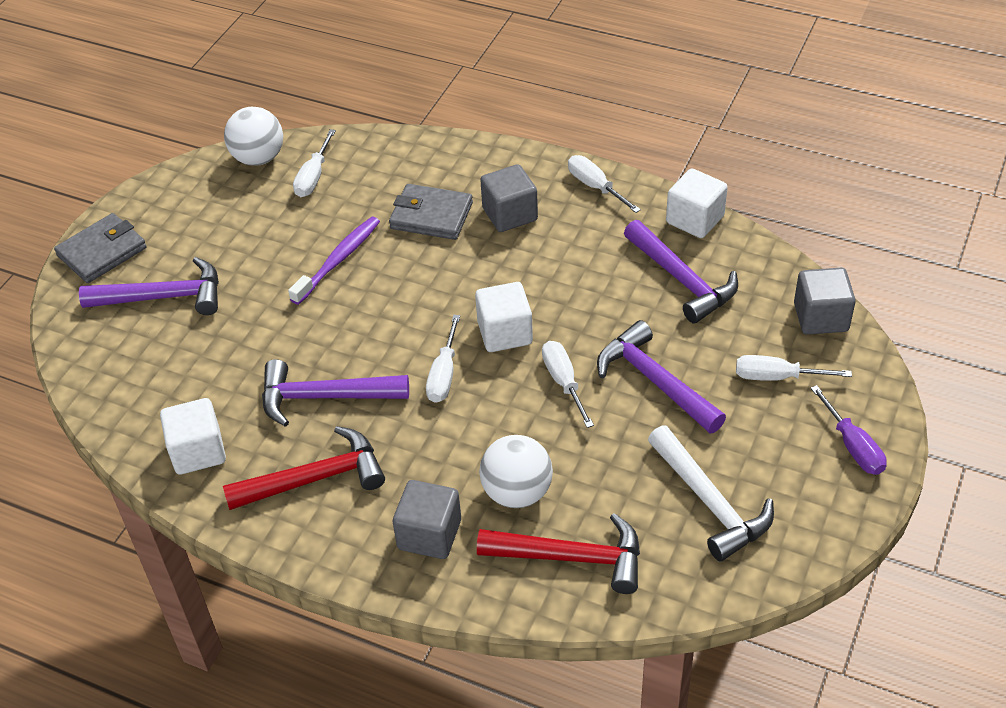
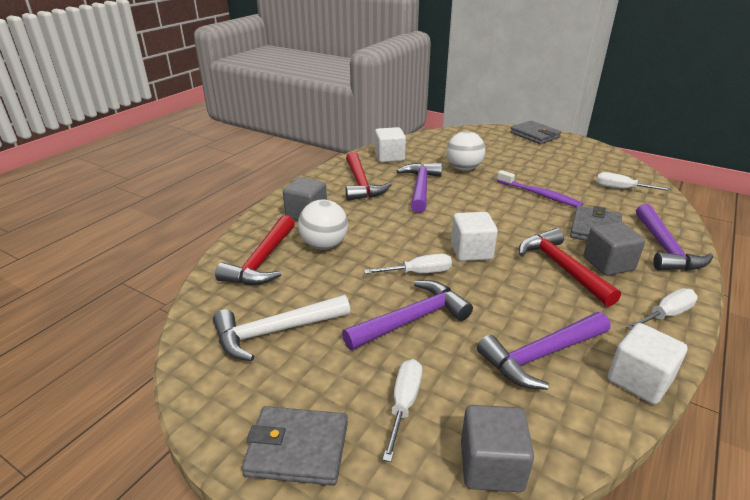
camera: 95 degrees right, 15 degrees down
purple hammer [79,257,219,315] -> purple hammer moved to [636,204,713,271]
white ball [224,107,283,166] -> white ball moved to [446,131,485,171]
white screwdriver [426,315,460,403] -> none
purple screwdriver [811,385,887,475] -> grey wallet [242,406,348,486]
none -> red hammer [519,228,621,307]

